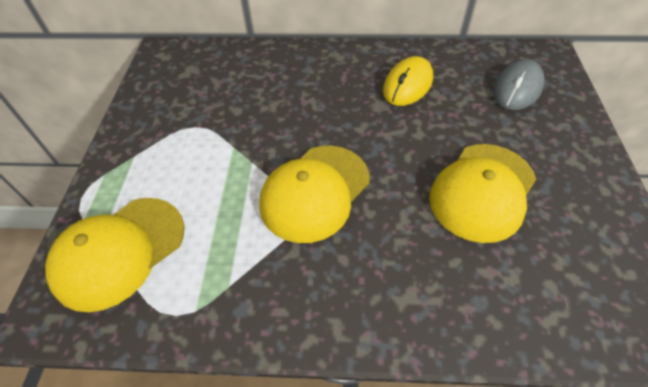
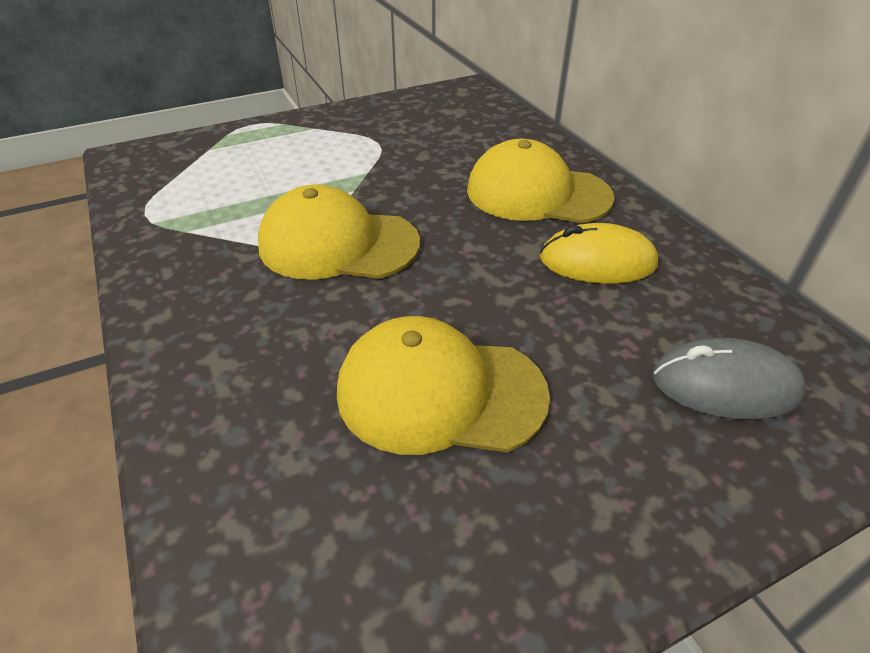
camera: 60 degrees right, 10 degrees down
yellow cap [45,198,184,312] -> yellow cap moved to [467,139,614,223]

